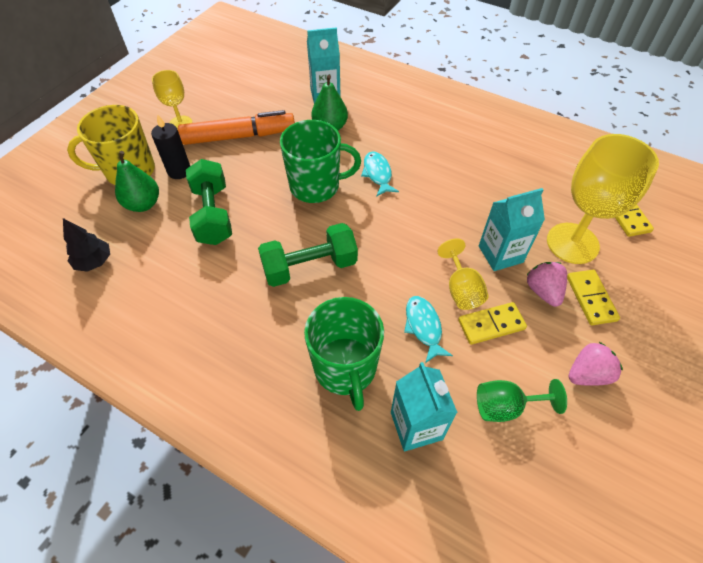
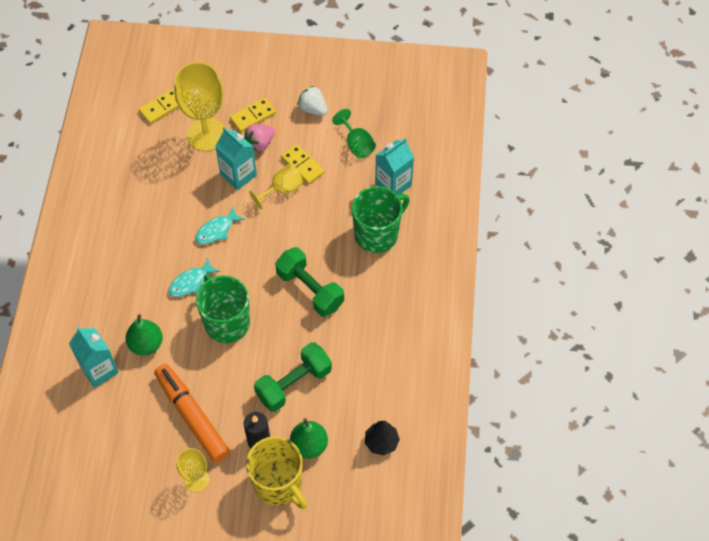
camera: 115 degrees left, 5 degrees up
turquoise fish [404,296,453,363] -> turquoise fish moved to [195,206,245,244]
pink strawberry [568,342,623,386] -> white strawberry [297,86,328,116]

